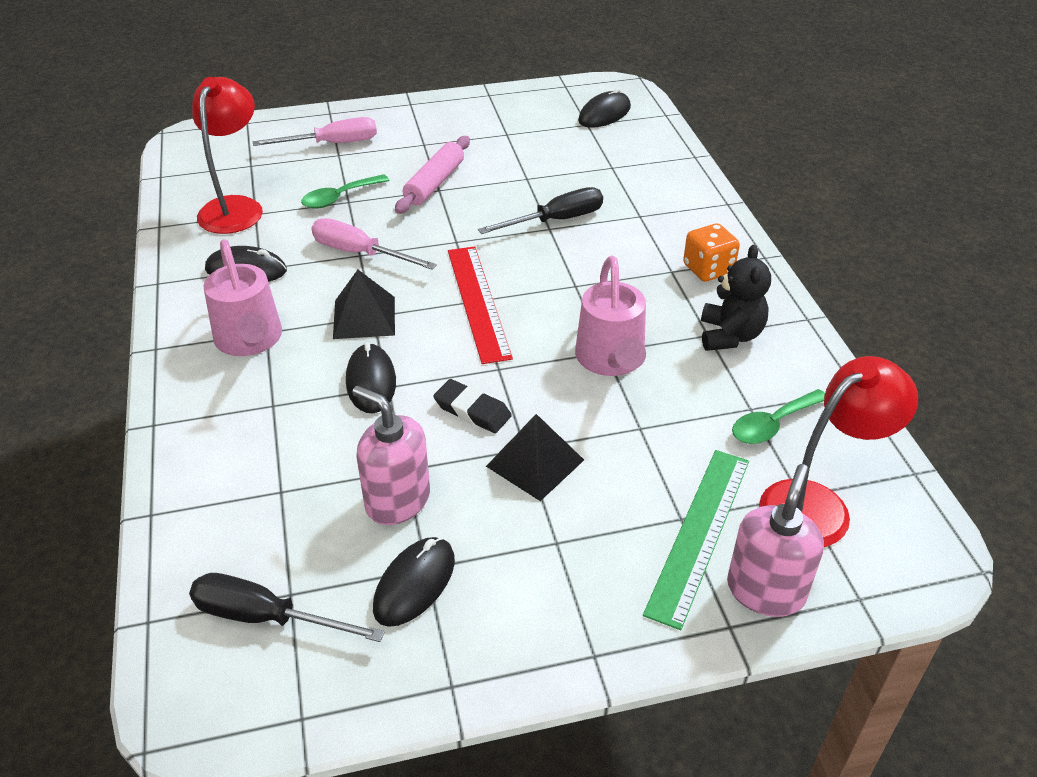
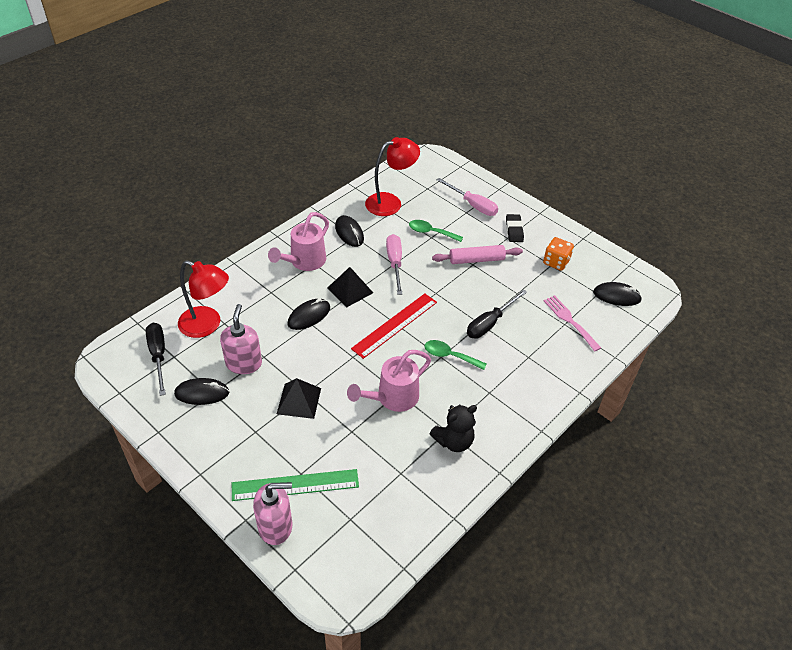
camera: 55 degrees right, 5 degrees up
black eraser [434,379,512,433] -> black eraser moved to [506,214,524,242]
black screwdriver [478,187,603,234] -> black screwdriver turned 105 degrees clockwise [467,289,527,339]
orange dice [683,223,740,282] -> orange dice moved to [543,237,574,271]
green spoon [732,389,825,444] -> green spoon moved to [424,340,487,370]
red lamp [759,356,918,547] -> red lamp moved to [178,260,229,338]
none -> pink fork [543,295,601,351]

